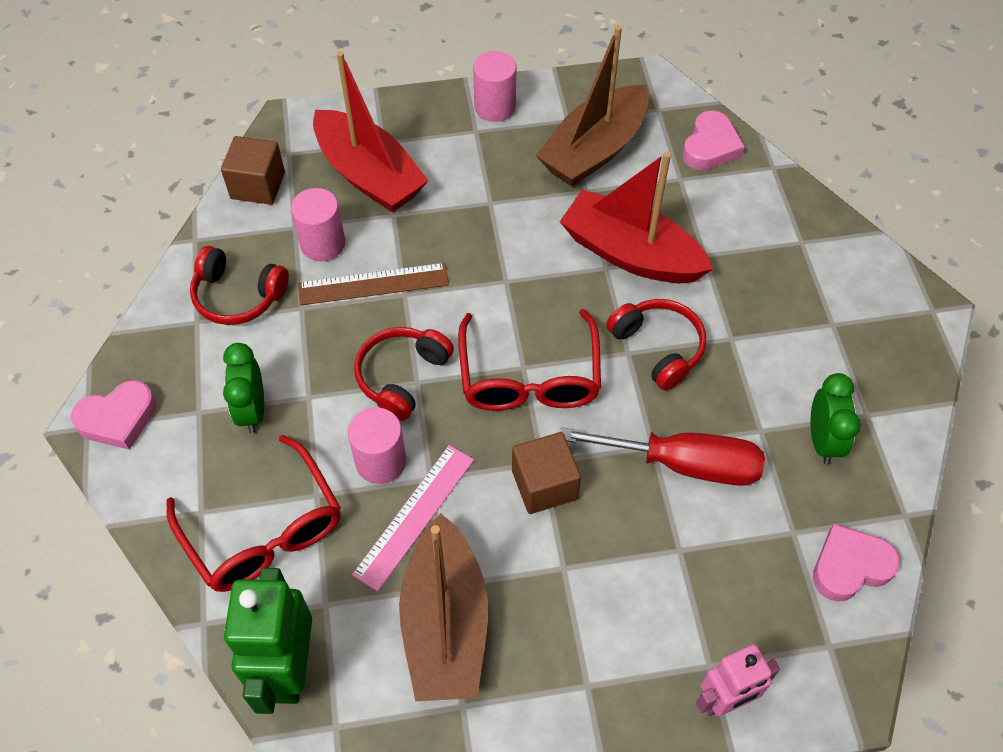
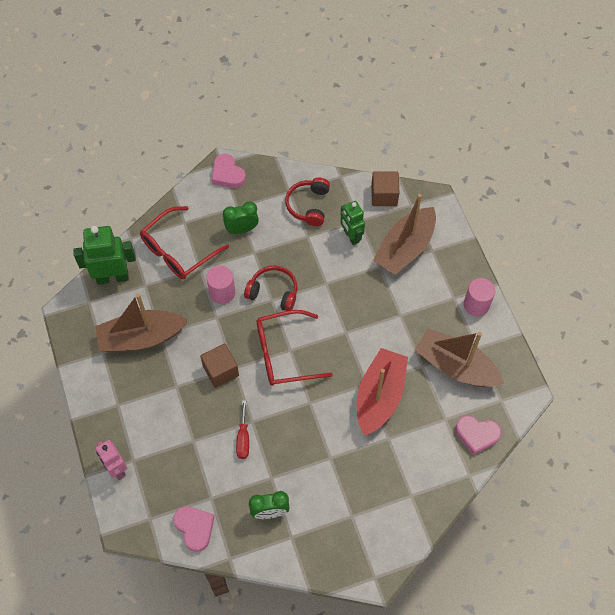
camera: 80 degrees right, 5 degrees up
pink cylinder [291,188,345,261] -> green robot [340,201,365,245]
brown ruler [298,263,449,305] -> none
red boat [313,51,428,213] -> brown boat [373,194,436,275]
pink ruler [352,445,474,592] -> none
red screwdriver [560,427,765,486] -> red screwdriver [236,400,249,459], size x0.56
red headphones [606,299,707,390] -> none

